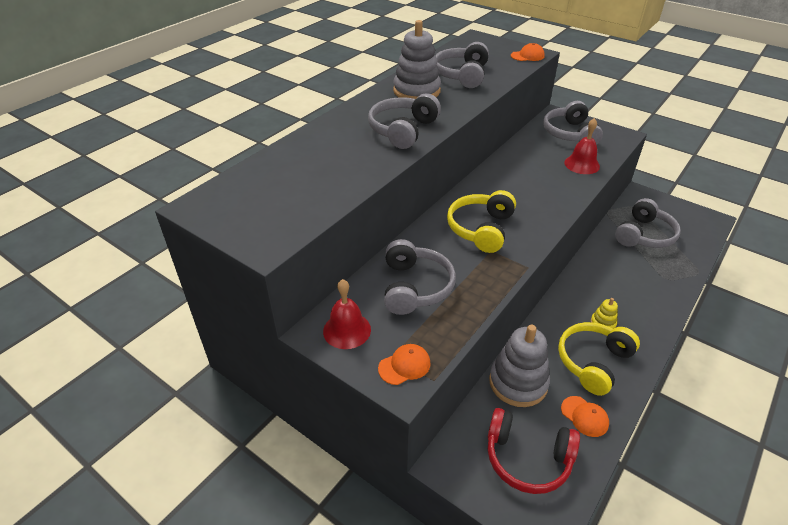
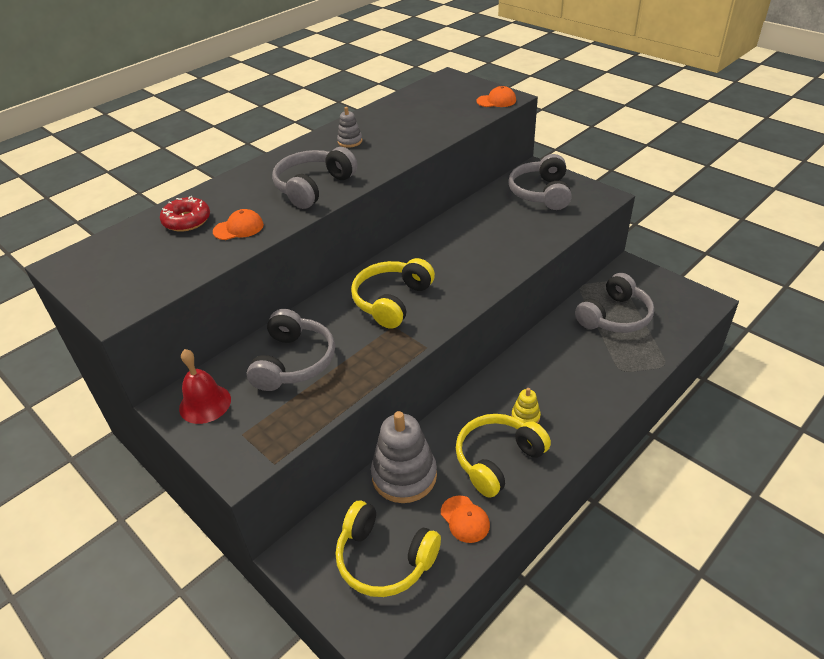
camera: 10 degrees right, 0 degrees up
orange cap [378,344,431,385] -> orange cap moved to [213,209,264,240]
grey stacking toy [393,20,441,99] -> grey stacking toy [337,107,362,148], size x0.47
grey headphones [435,42,489,88] -> none
red headphones [488,408,580,494] -> yellow headphones [336,501,441,597]
red bell [565,118,600,174] -> none
none -> red donut [160,196,210,232]

